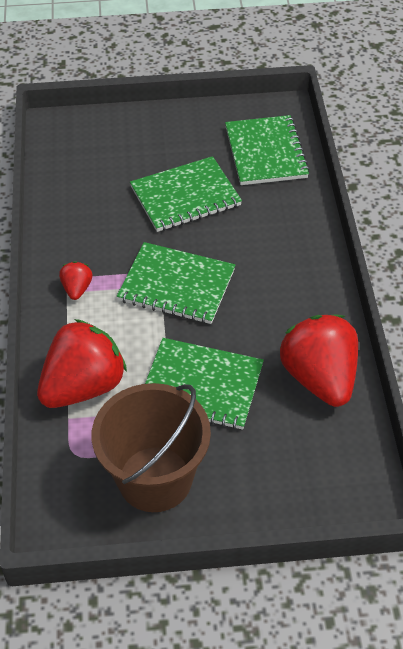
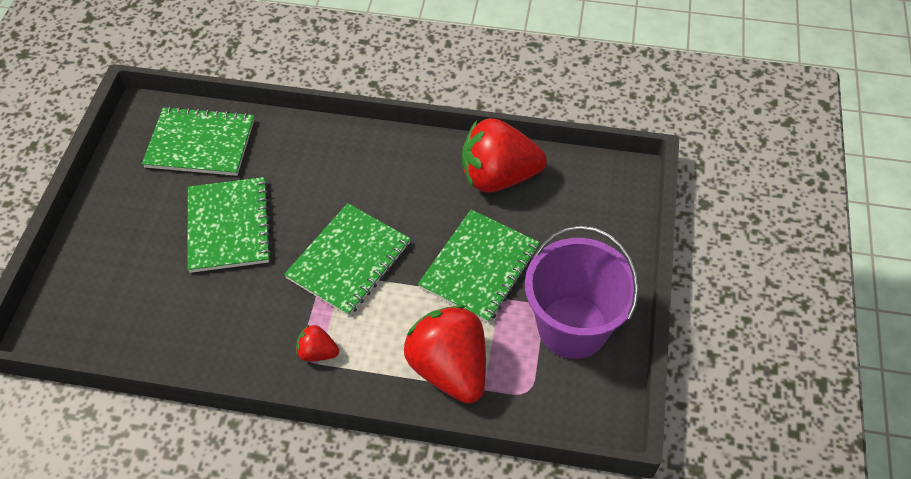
camera: 75 degrees left, 5 degrees up
brown bucket [92,383,211,512] -> purple bucket [525,226,639,359]

